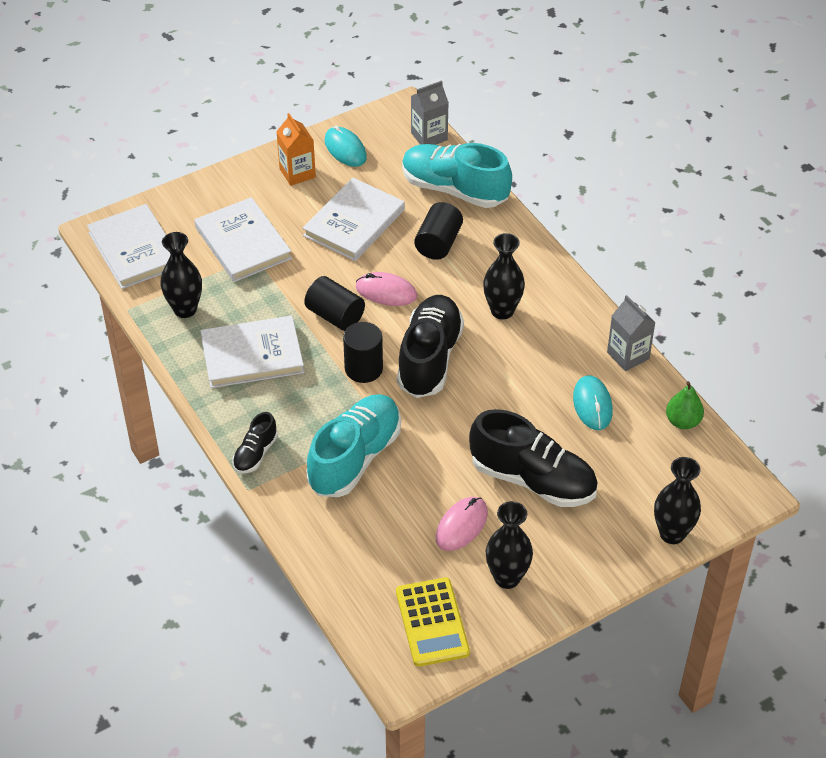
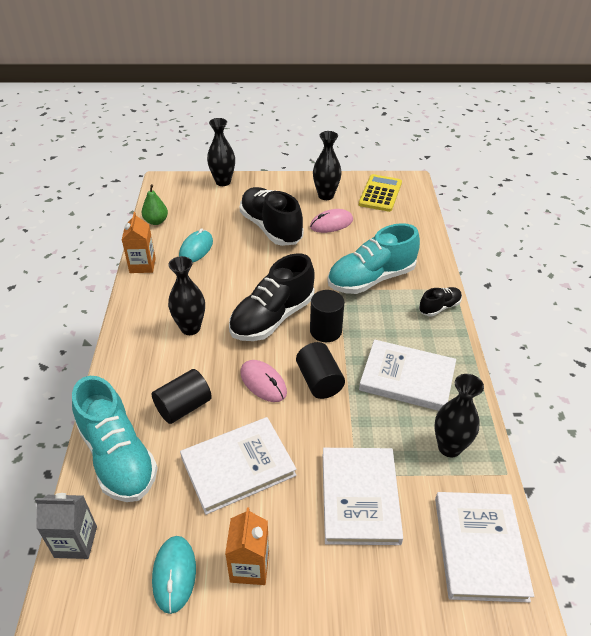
camera: 150 degrees left, 5 degrees down
grey carton [607,295,656,371] -> orange carton [122,212,156,273]

